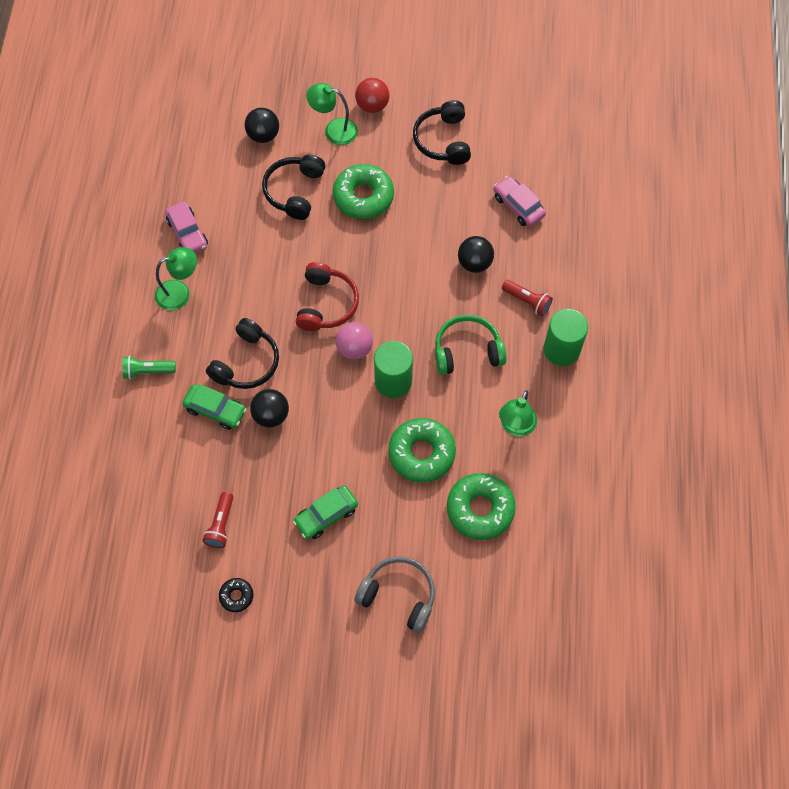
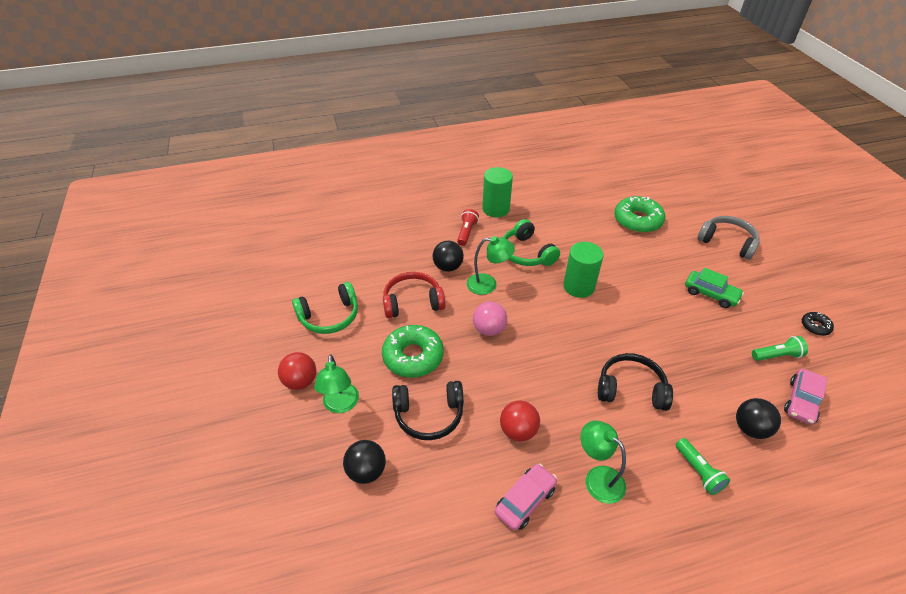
camera: 110 degrees left, 20 degrees down
green car [182,384,247,430] -> none
red flashlight [202,492,233,548] -> green flashlight [752,336,808,361]
black ball [250,389,289,428] -> black ball moved to [736,398,781,439]
red headphones [296,262,359,331] -> red headphones moved to [383,272,446,318]
pink ball [335,322,373,360] -> pink ball moved to [473,302,507,336]
grey headphones [355,556,435,633] -> grey headphones turned 120 degrees clockwise [697,216,760,260]
green donut [388,418,456,483] -> none
black headphones [413,100,471,165] -> green headphones [292,282,358,334]
pink car [493,176,546,227] -> pink car moved to [784,369,827,425]
green lamp [499,390,537,437] -> green lamp moved to [467,236,515,295]
none -> red ball [500,401,540,441]

